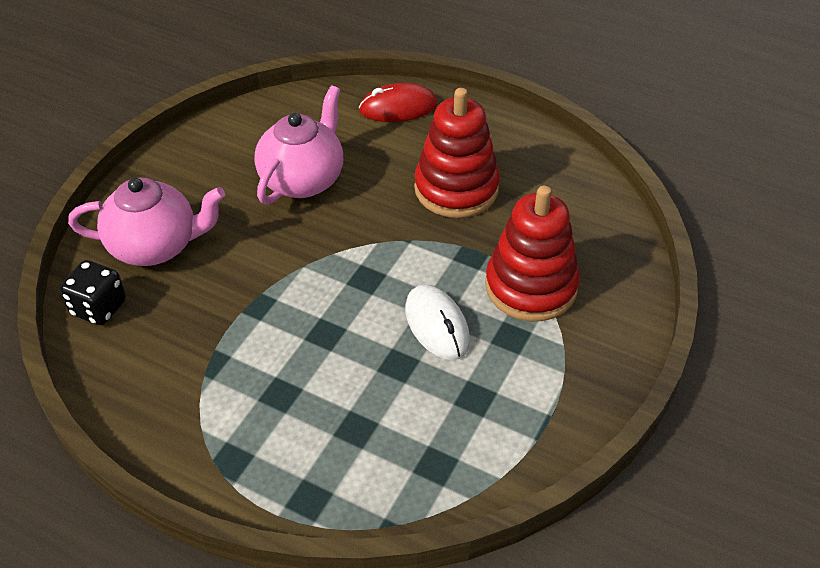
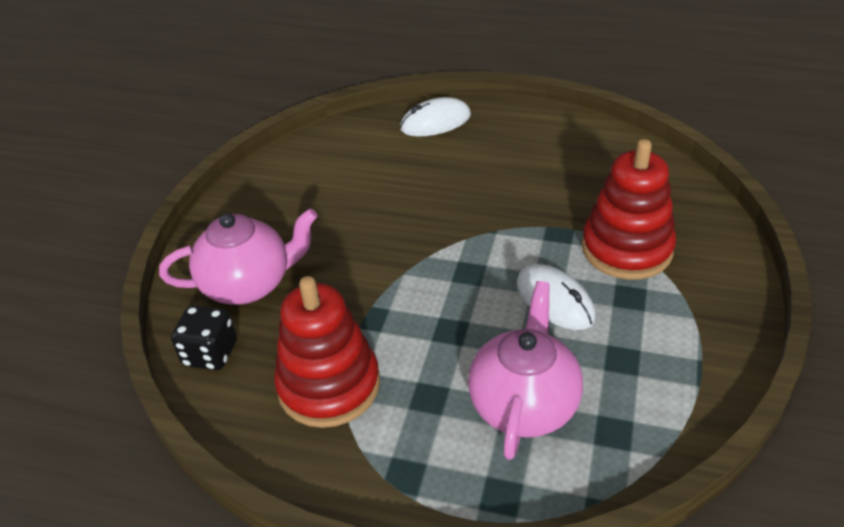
camera: 10 degrees left, 5 degrees down
pink teapot [254,85,343,205] -> pink teapot moved to [468,281,583,460]
red mouse [359,83,438,122] -> white mouse [400,97,471,136]
red stacking toy [414,88,500,218] -> red stacking toy moved to [274,276,380,428]

